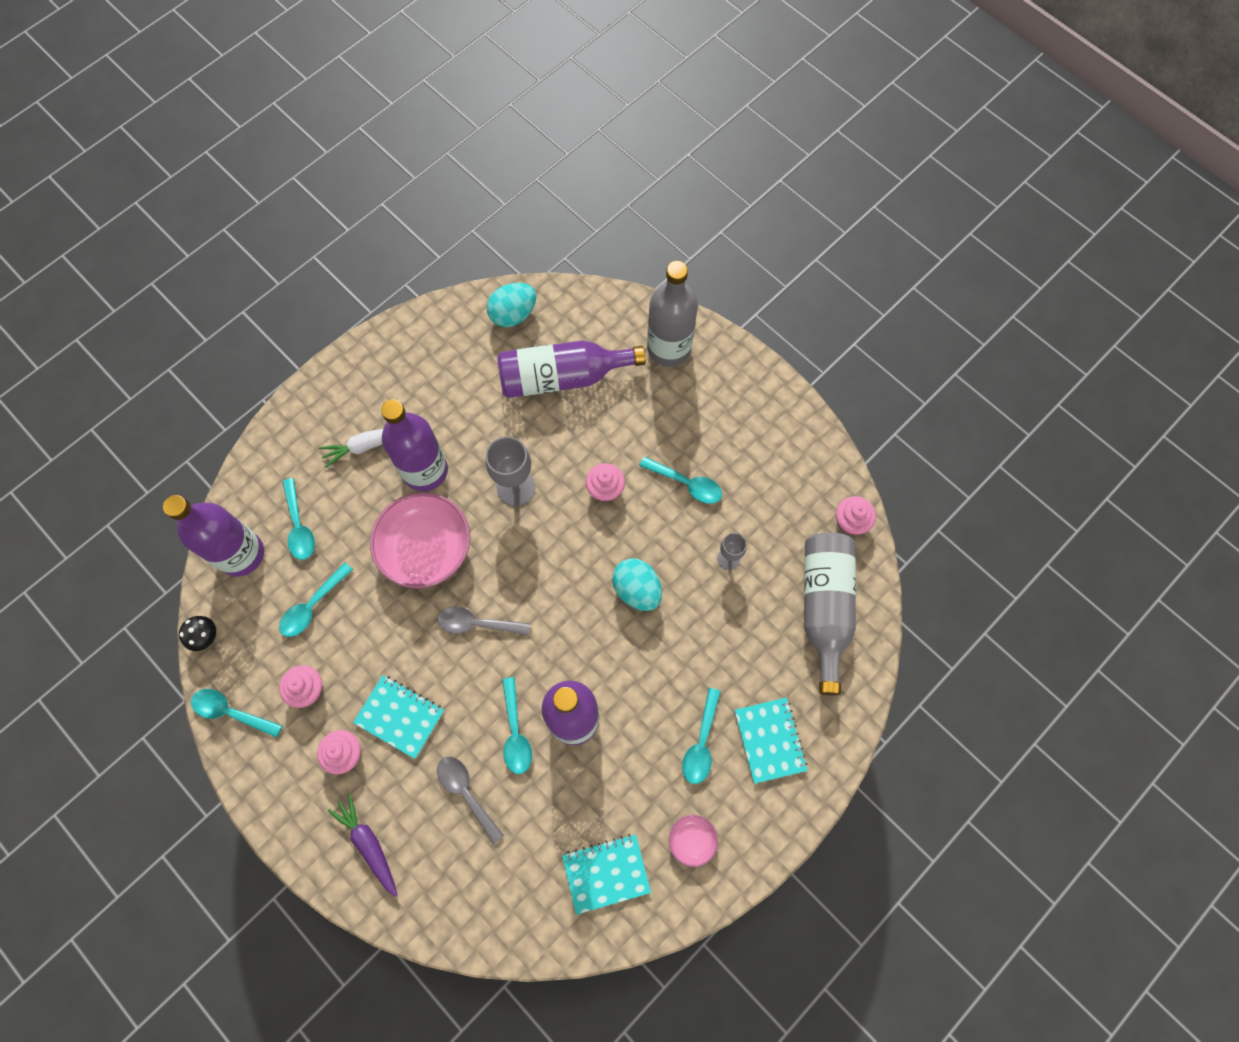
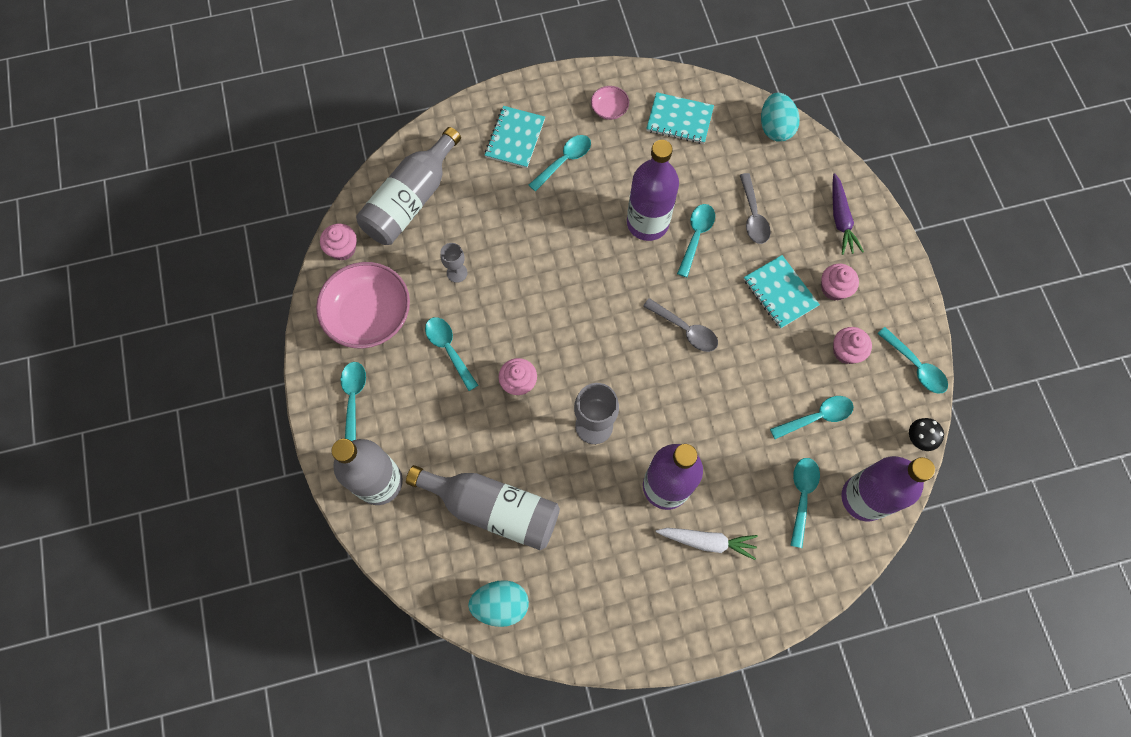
camera: 150 degrees left, 0 degrees up
pink bowl [370,492,470,589] -> pink bowl moved to [316,262,410,348]
purple bottle [497,340,646,398] -> grey bottle [406,465,560,550]
turquoise egg [612,558,662,611] -> turquoise egg moved to [761,93,800,142]
none -> turquoise spoon [341,362,366,441]

